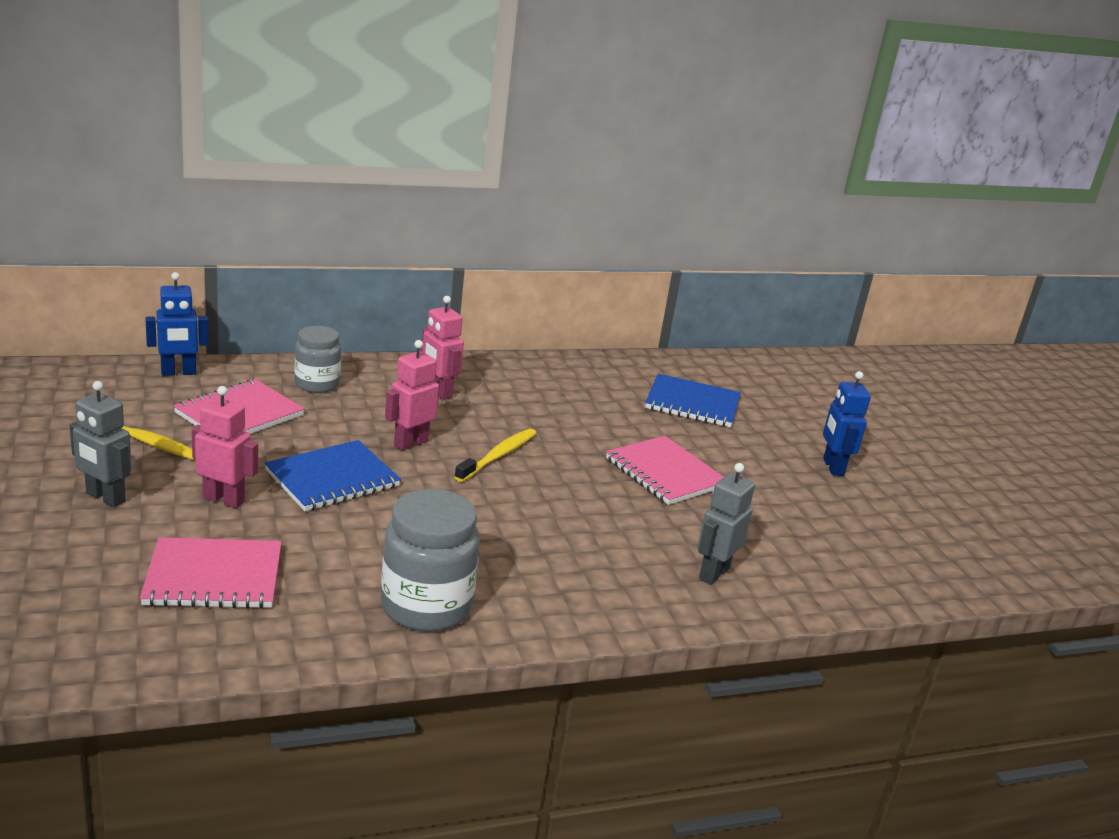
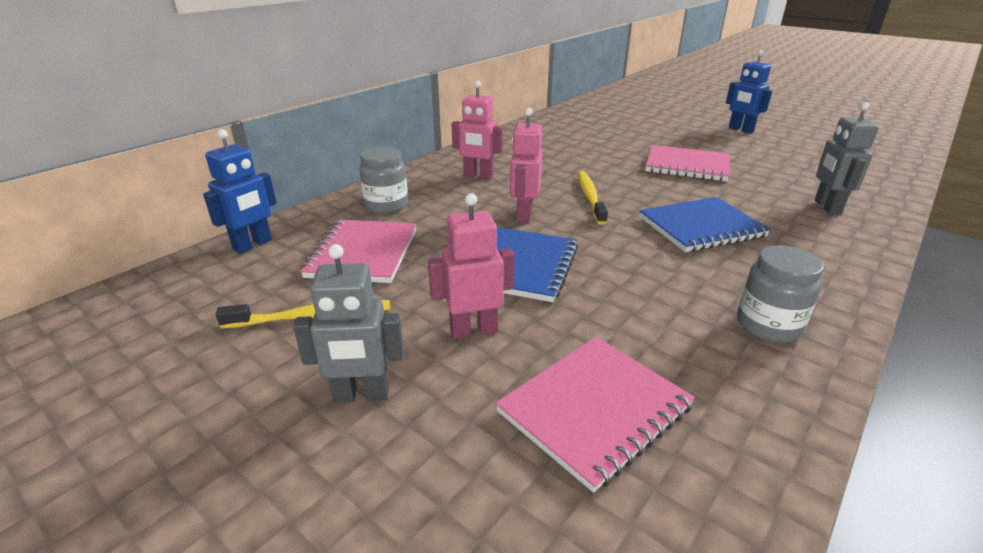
camera: 30 degrees left, 5 degrees up
grey jar [381,489,480,632] -> grey jar [737,245,824,343], size x0.65
blue notebook [645,374,741,427] -> blue notebook moved to [639,197,771,252]

